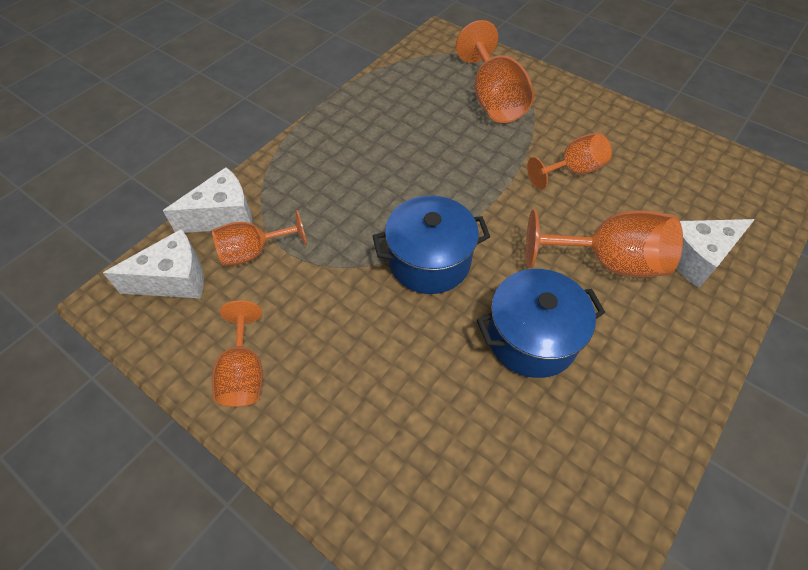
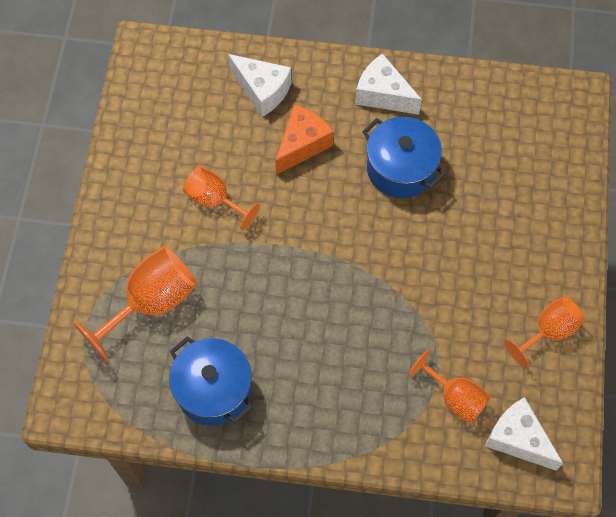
camera: 120 degrees left, 10 degrees up
white cheese [163,167,252,233] -> white cheese moved to [355,53,422,115]
blue pot [373,196,490,294] -> blue pot moved to [169,336,253,426]
orange goblet [526,209,683,277] -> orange cheese [275,104,334,175]

